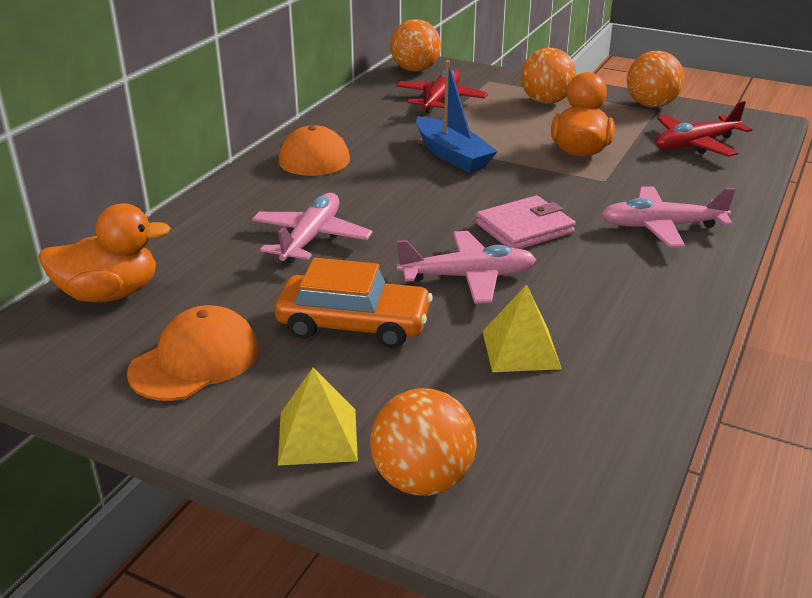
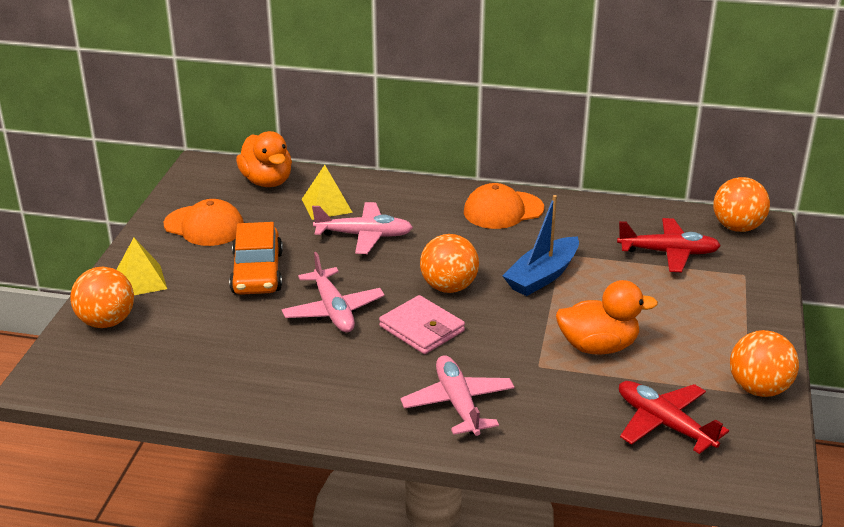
camera: 75 degrees right, 0 degrees up
yellow pyramid [482,285,562,372] -> yellow pyramid moved to [302,165,353,220]
orange ball [521,48,576,104] -> orange ball moved to [420,234,479,293]

